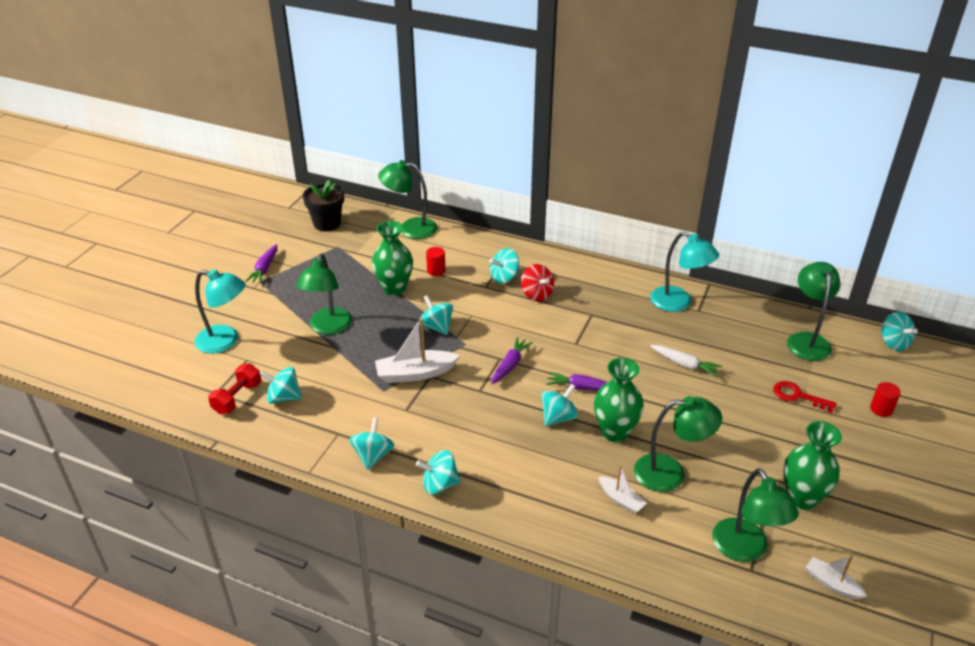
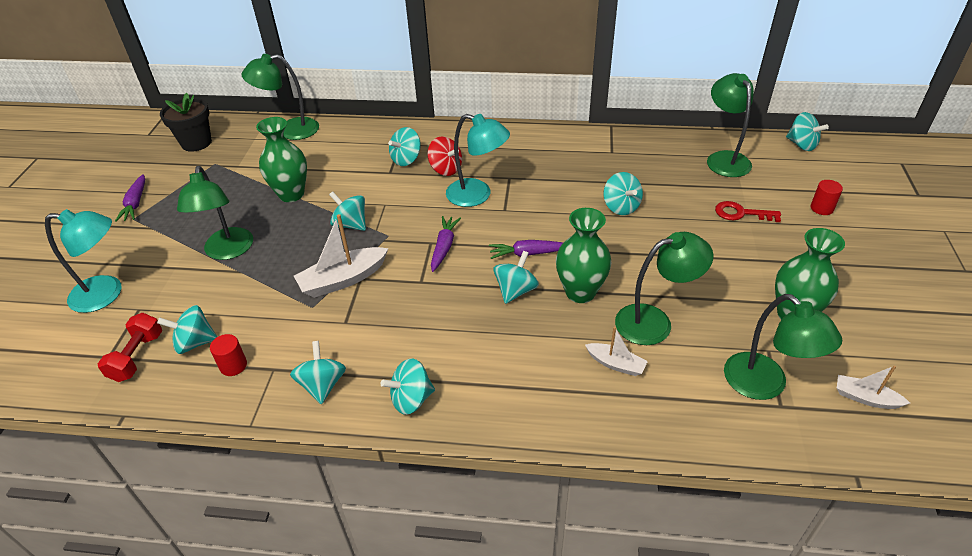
camera: 15 degrees left, 5 degrees up
red cylinder [426,247,445,276] -> red cylinder moved to [210,334,247,376]
turquoise lamp [650,232,719,312] -> turquoise lamp moved to [446,114,510,207]
white carrot [650,345,722,377] -> turquoise spinning top [603,172,643,215]

